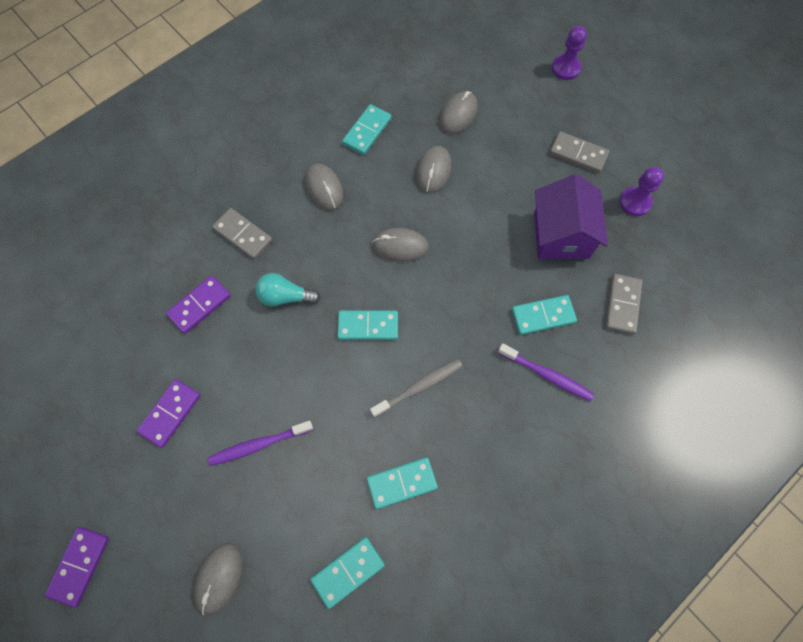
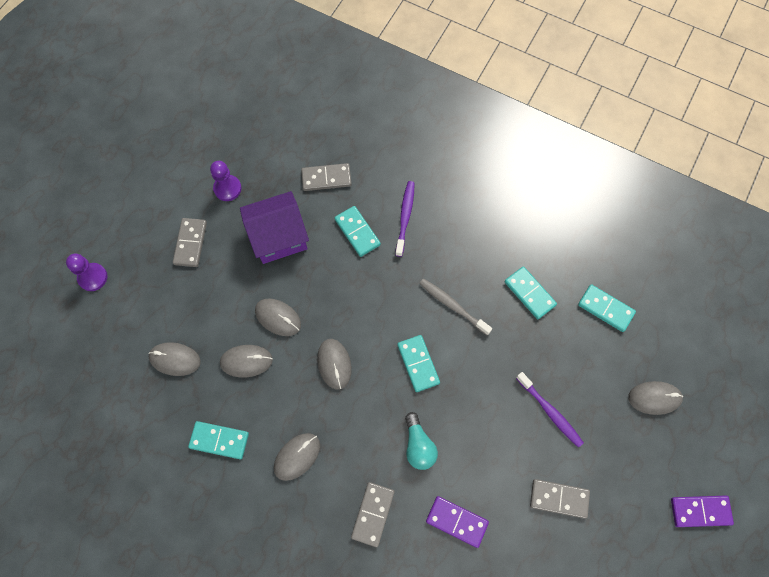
camera: 110 degrees left, 0 degrees up
purple domino [137,379,201,448] -> grey domino [530,479,590,519]
none -> grey mouse [255,298,301,336]

